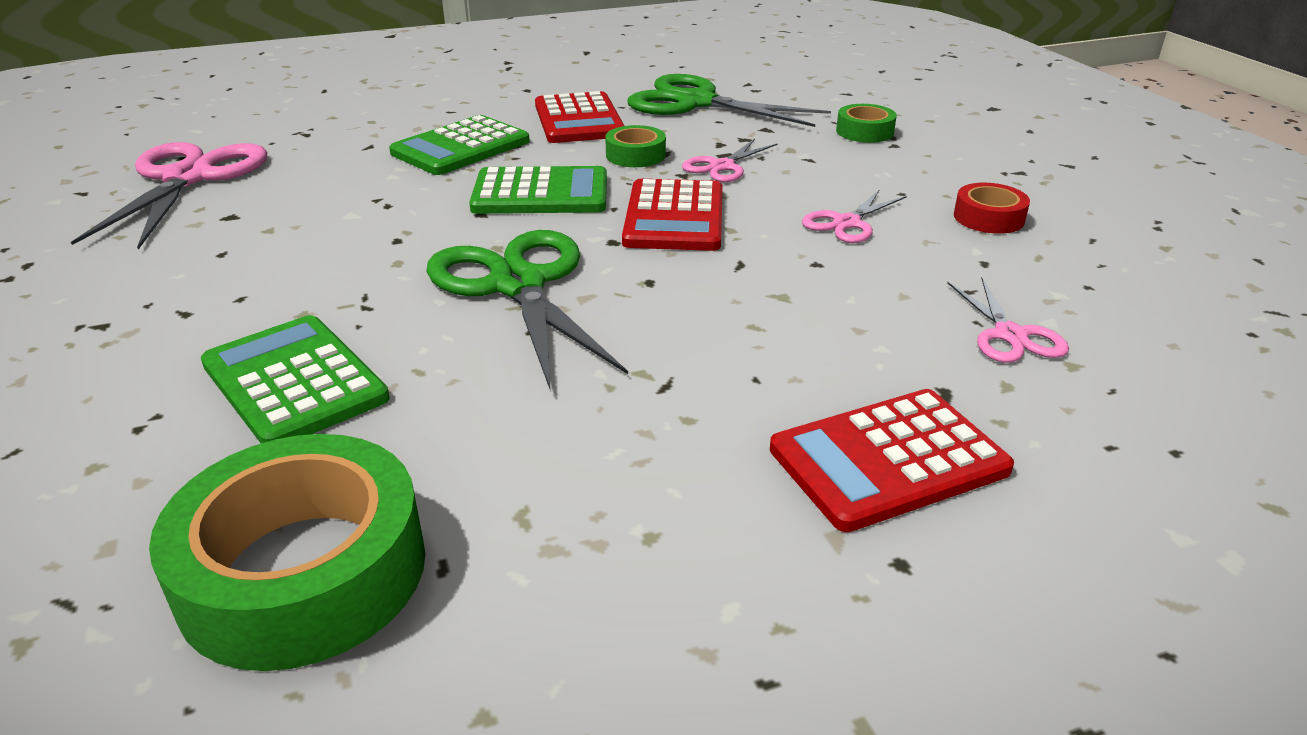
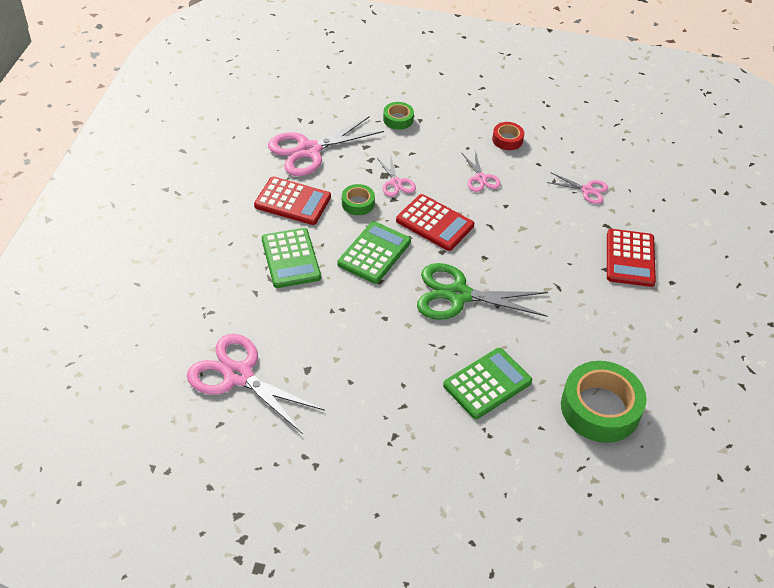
camera: 60 degrees left, 15 degrees up
green calculator [201,315,390,443] -> green calculator turned 150 degrees clockwise [443,348,532,419]
green scissors [628,74,831,127] -> pink scissors [268,116,384,176]

